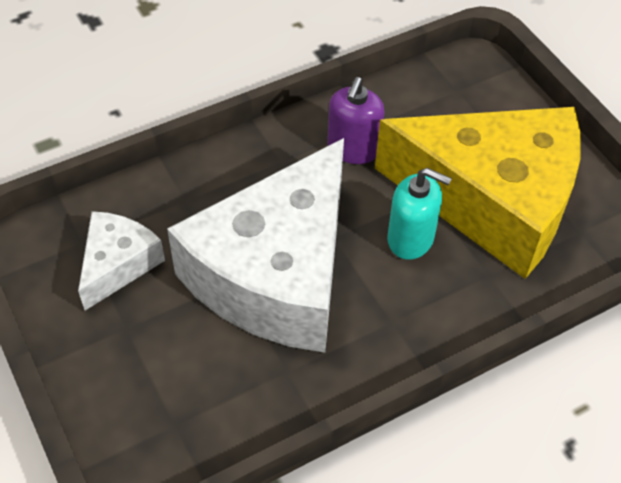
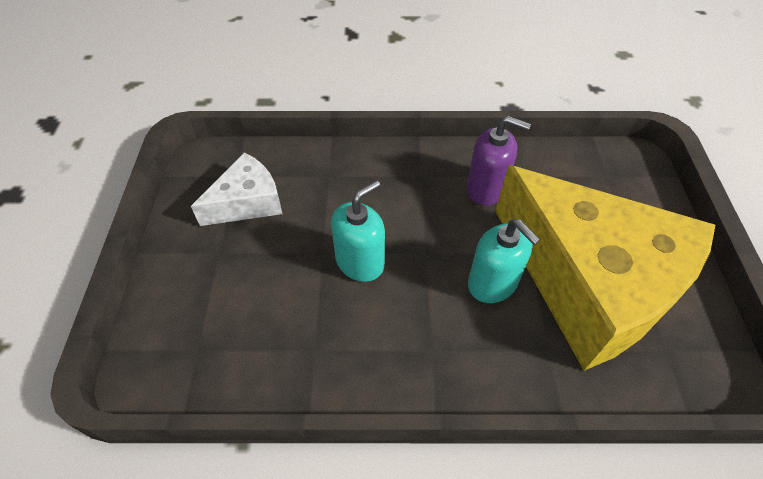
camera: 30 degrees right, 0 degrees up
white cheese [167,138,344,353] -> turquoise soap dispenser [331,180,385,282]
purple soap dispenser [327,77,385,164] -> purple soap dispenser turned 120 degrees counterclockwise [467,116,531,206]

